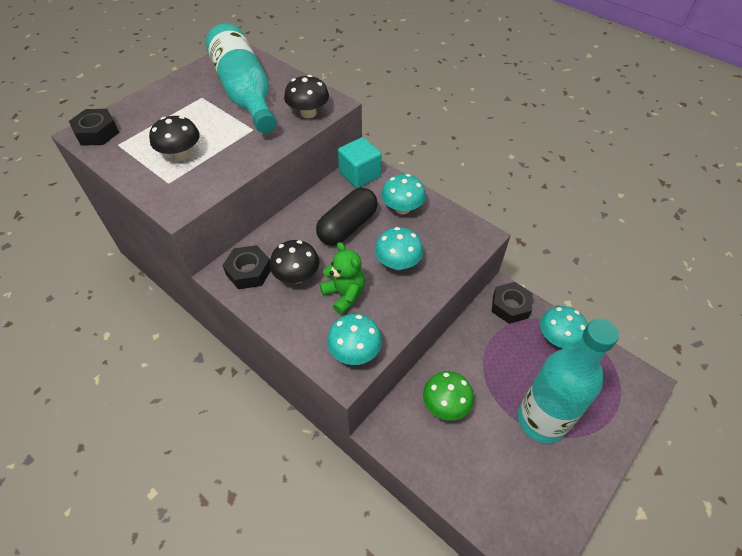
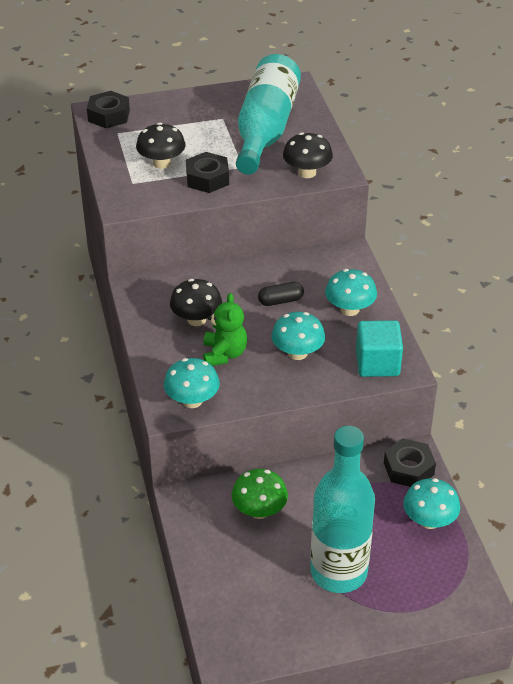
camera: 35 degrees right, 10 degrees down
black nut [222,245,271,289] -> black nut moved to [186,152,229,193]
black capsule [316,188,378,246] -> black capsule [258,282,304,306], size x0.54
turquoise cube [338,137,382,188] -> turquoise cube moved to [356,320,403,377]

